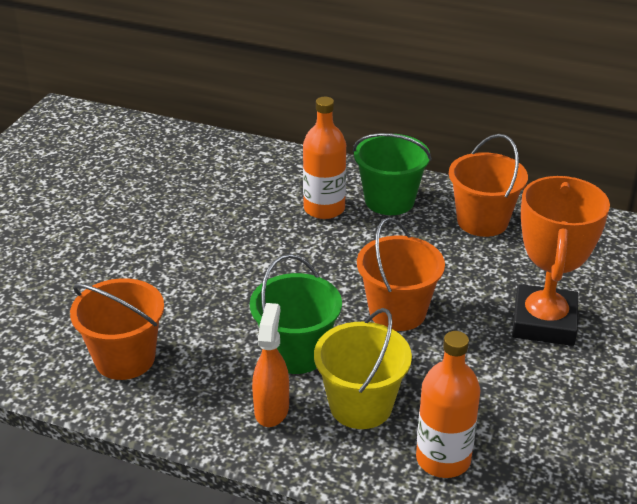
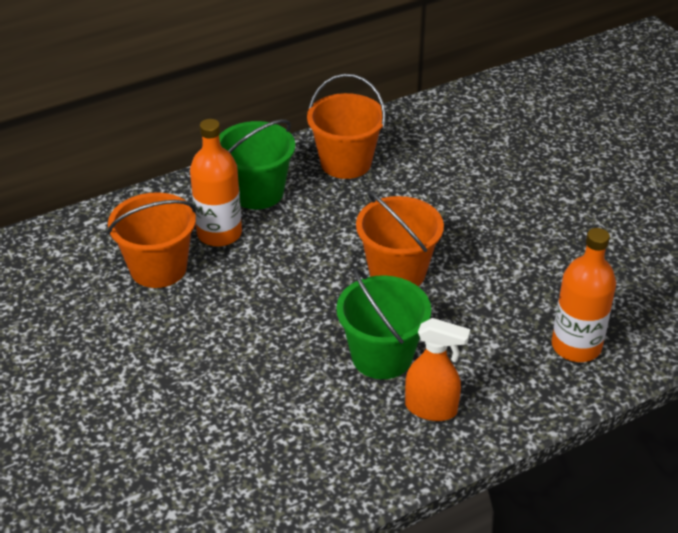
camera: 50 degrees left, 5 degrees up
orange bucket [70,278,164,380] -> orange bucket moved to [107,192,196,288]
orange spray bottle [252,303,289,427] -> orange spray bottle turned 150 degrees clockwise [405,318,470,421]
yellow bucket [314,308,412,429] -> none
orange trophy [512,176,610,346] -> none

